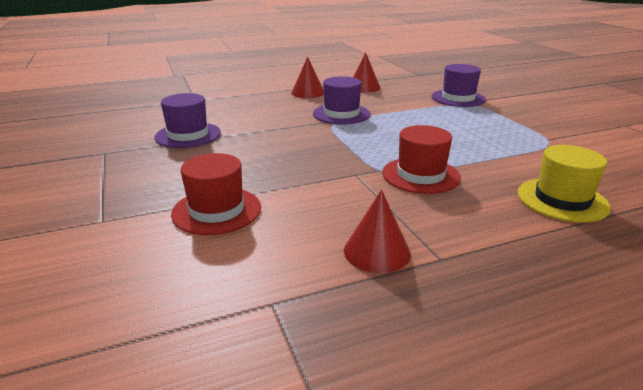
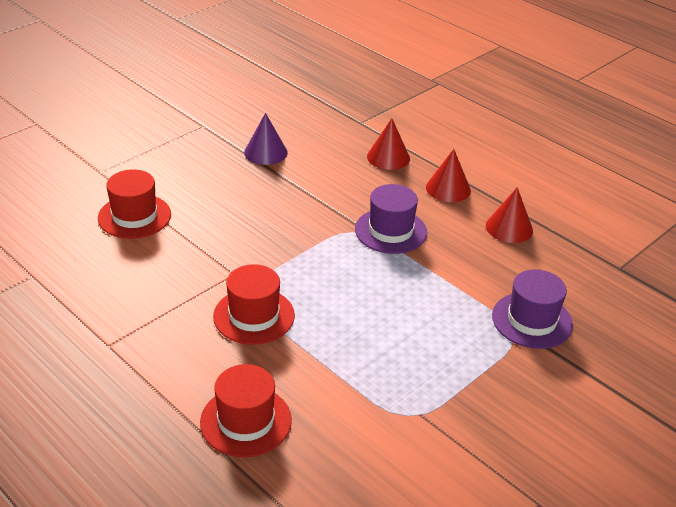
camera: 65 degrees right, 10 degrees up
purple hat [154,93,221,148] -> purple cone [244,113,288,165]
red cone [344,190,411,273] -> red cone moved to [367,118,410,170]
yellow hat [517,145,611,223] -> red hat [200,364,292,457]

